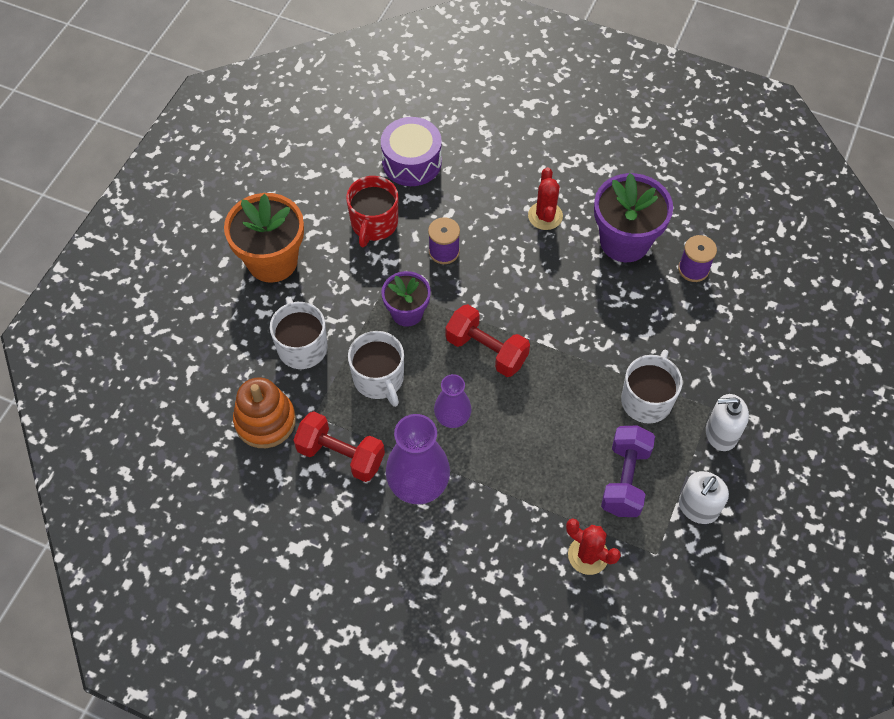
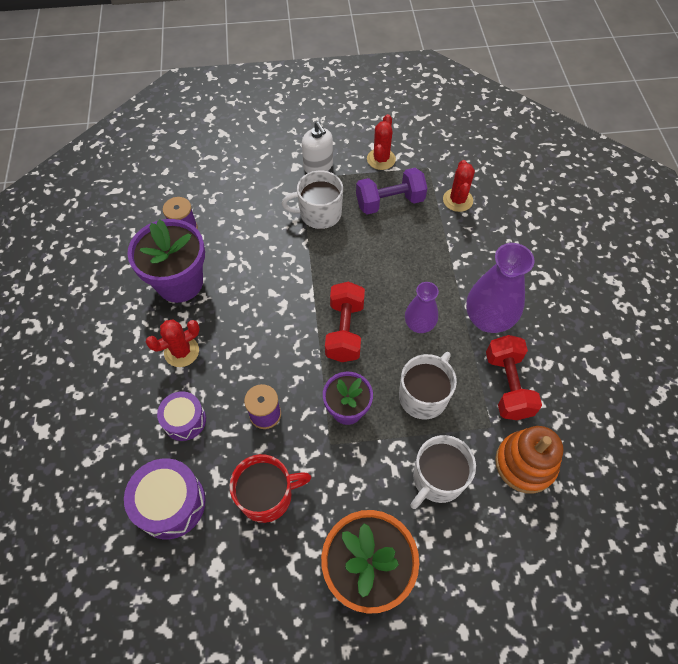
camera: 120 degrees left, 0 degrees up
white soap dispenser [679,471,729,524] -> red cactus [367,114,396,170]
none -> purple drum [157,391,206,441]

